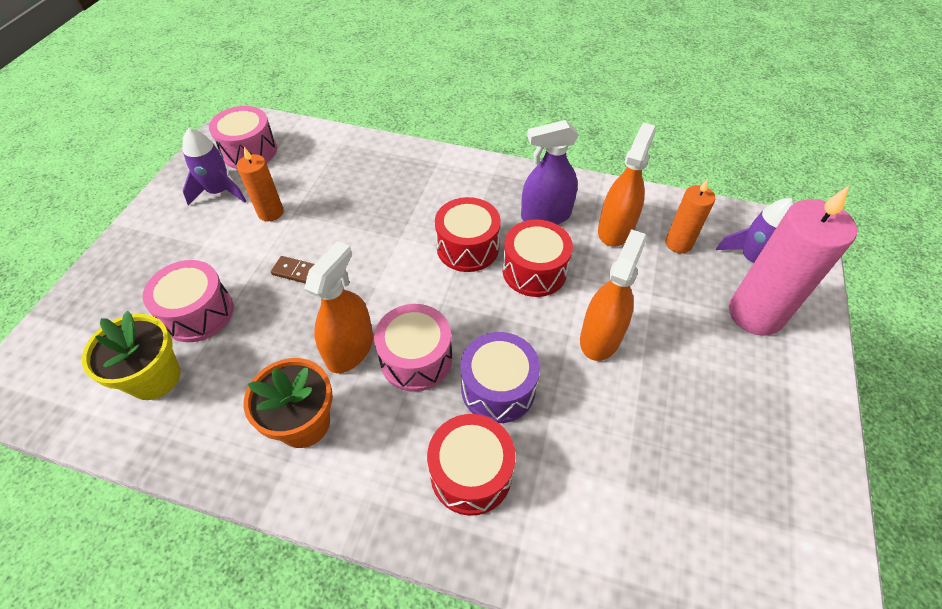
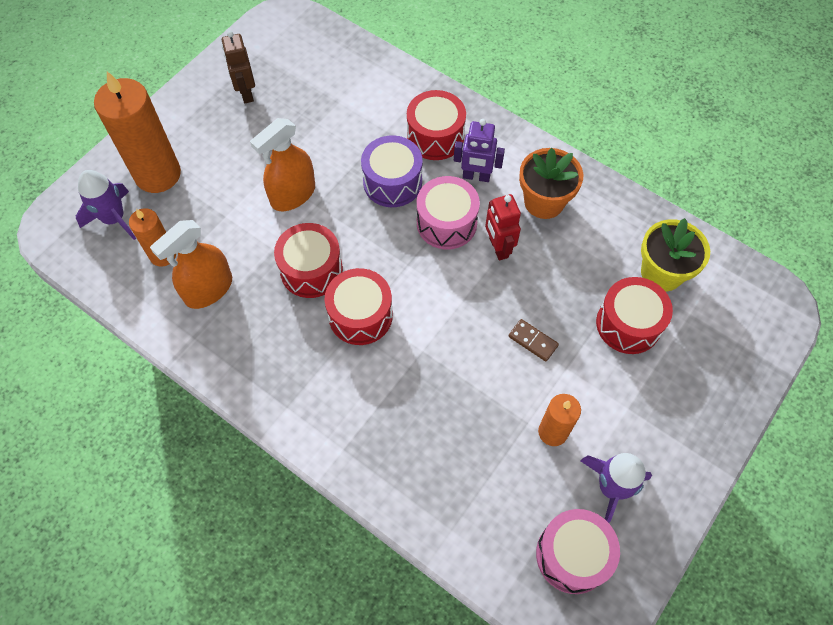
camera: 160 degrees left, 10 degrees up
pink drum [142,260,234,342] -> red drum [596,277,673,354]
orange spray bottle [304,241,373,373] -> red robot [485,194,521,260]
purple spray bottle [521,120,579,225] -> none
pink candle [729,186,857,336] -> orange candle [94,71,181,193]
none -> brown robot [222,31,255,103]
none -> purple robot [454,119,505,182]

